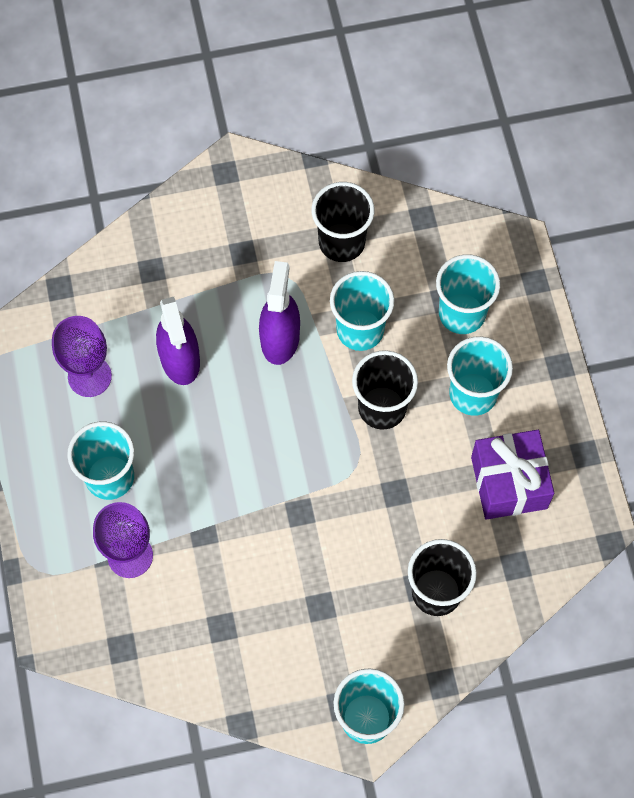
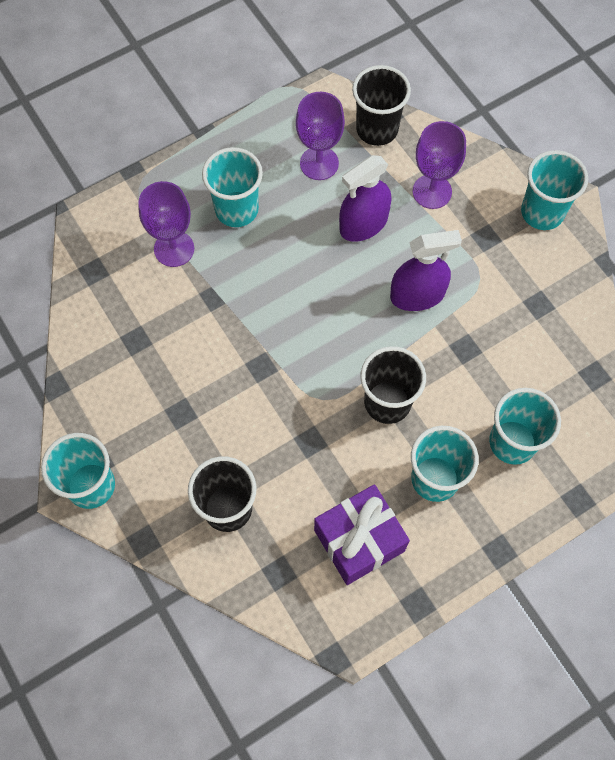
camera: 70 degrees right, 0 degrees up
black cup [312,182,375,262] -> black cup moved to [352,65,411,146]
turquoise cup [330,271,394,351] -> turquoise cup moved to [521,150,588,230]
none -> purple goblet [413,121,466,209]

